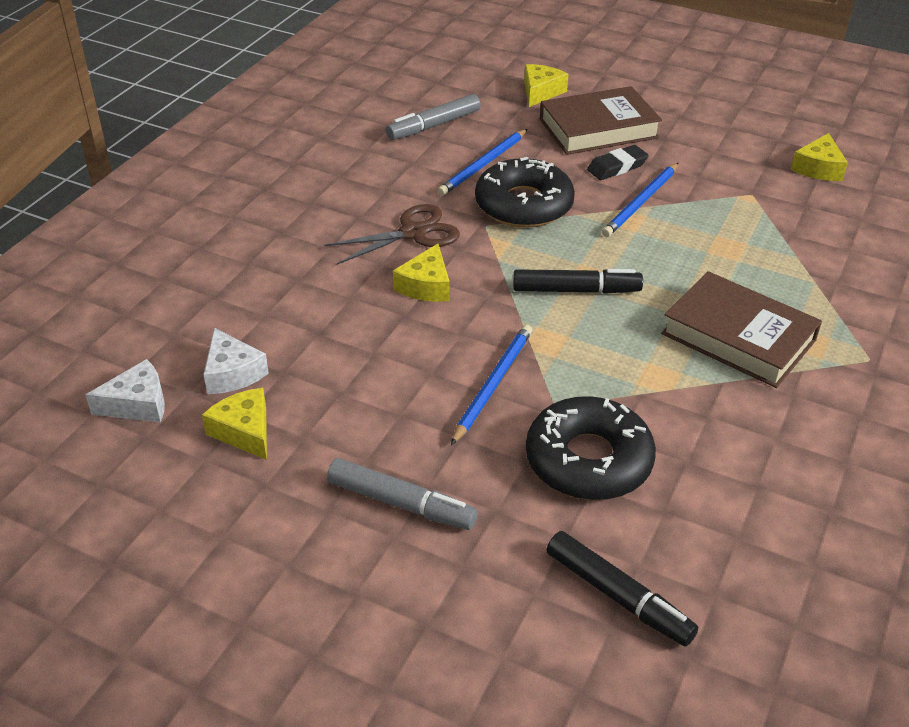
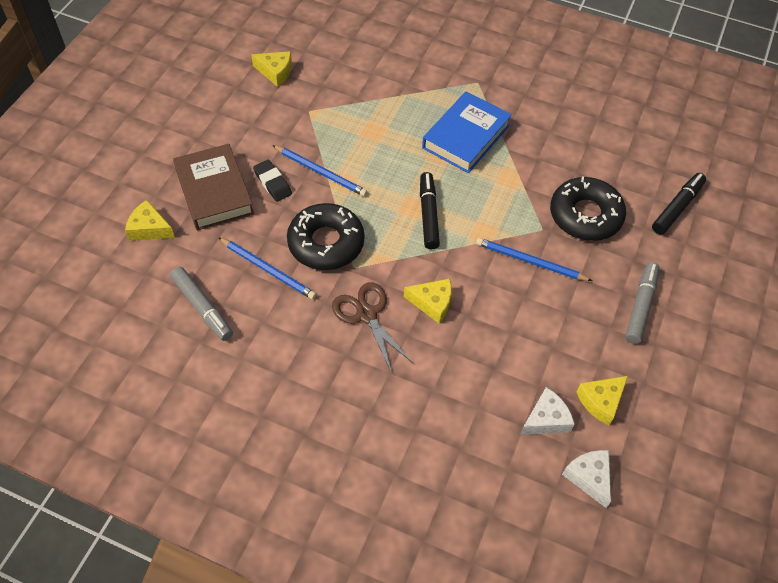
camera: 95 degrees left, 15 degrees up
brown book [661,271,822,388] -> blue book [422,91,512,173]

